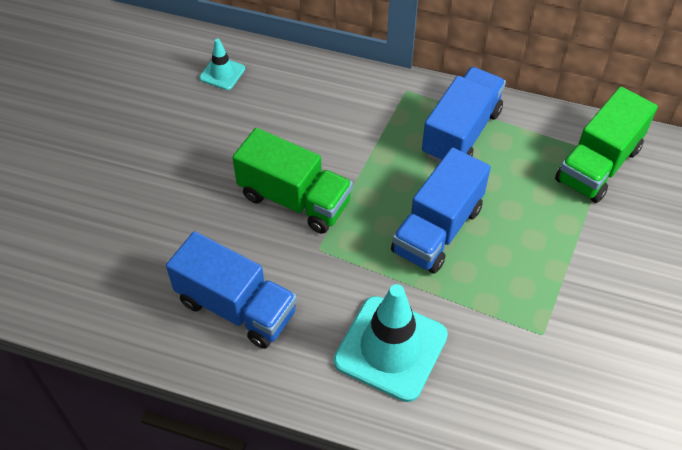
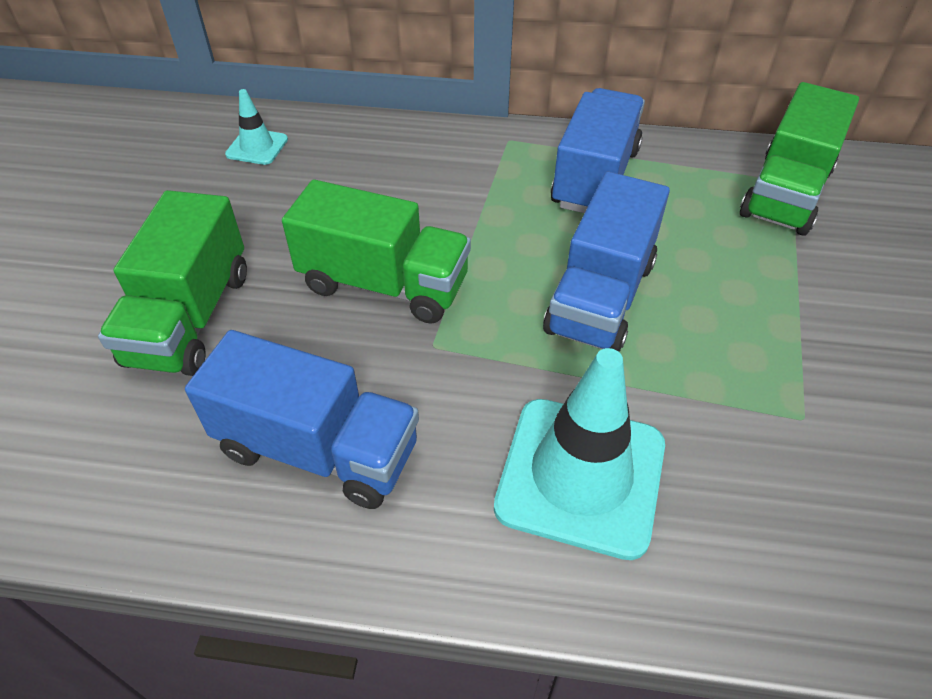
camera: 10 degrees left, 5 degrees down
none -> green truck [98,190,247,376]

